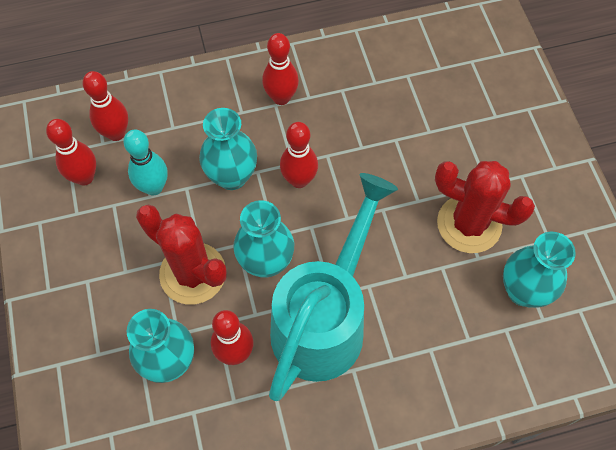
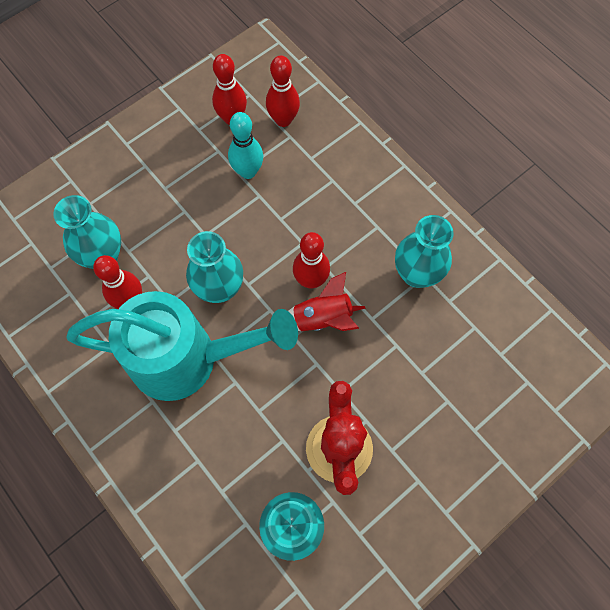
camera: 65 degrees right, 5 degrees up
red cactus [136,204,227,305] -> none
turquoise vase [199,108,257,190] -> turquoise vase moved to [395,215,454,288]
red bowling pin [262,33,299,105] -> none
none -> red rocket [288,272,365,331]

